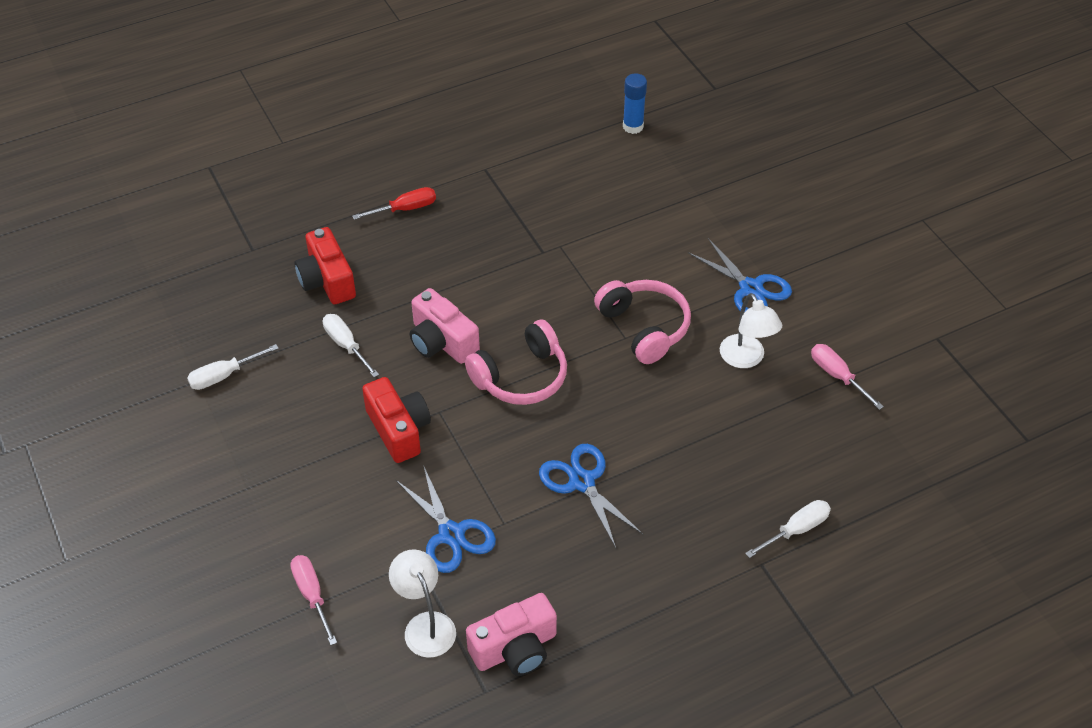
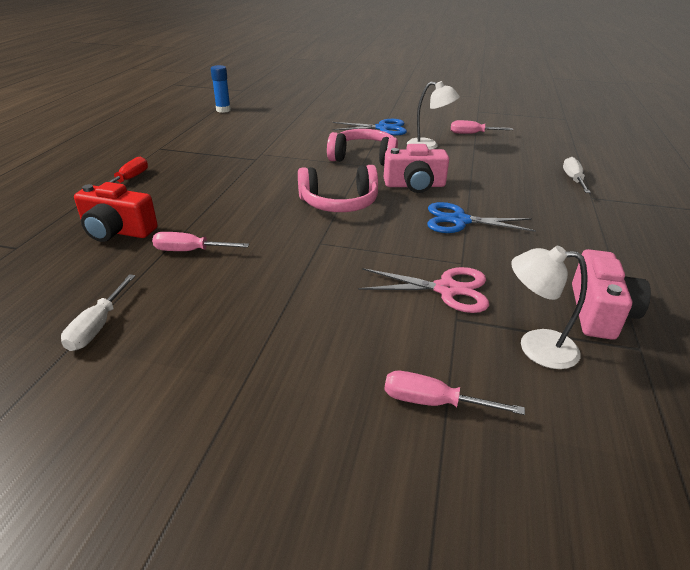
camera: 50 degrees left, 15 degrees down
white screwdriver [323,314,379,377] -> pink screwdriver [152,232,249,251]
red camera [362,377,431,463] -> none
blue scissors [396,465,496,573] -> pink scissors [358,267,489,313]
pink camera [410,288,480,364] -> pink camera moved to [384,144,449,193]
pink headphones [465,320,567,405] -> pink headphones turned 75 degrees clockwise [298,165,378,212]

